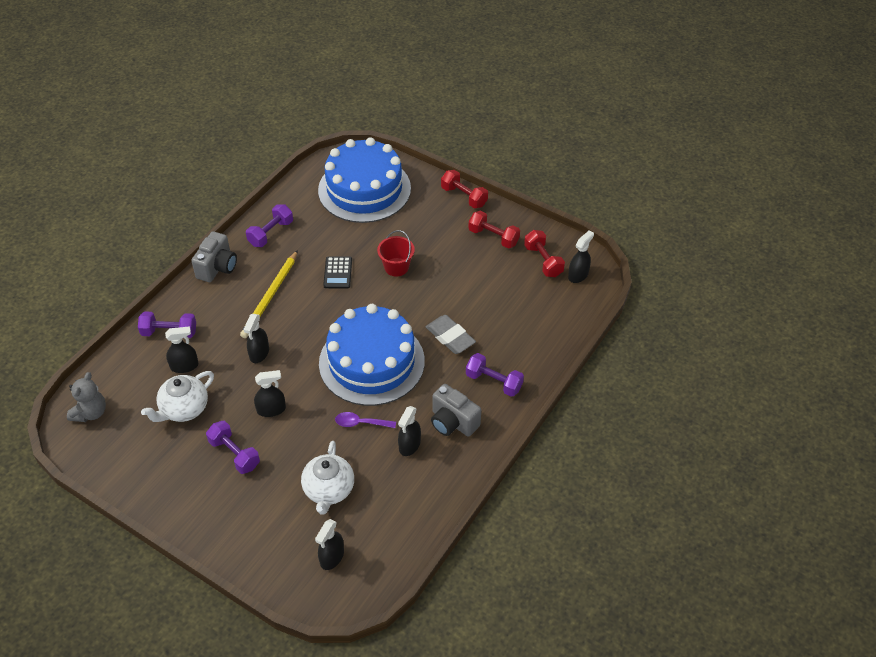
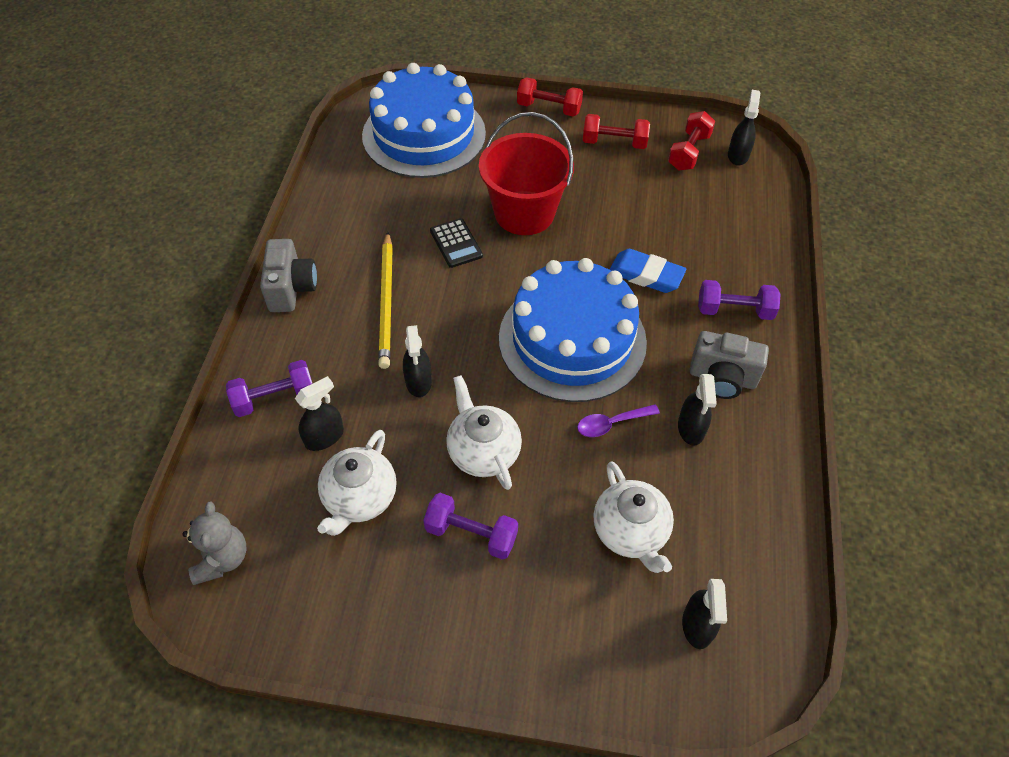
camera: 25 degrees left, 5 degrees up
purple dumbbell [246,204,293,247] -> none
black spray bottle [254,370,286,417] -> white teapot [446,375,522,490]
red bucket [377,230,415,277] -> red bucket [479,112,574,235], size x1.82
grey eraser [426,315,476,354] -> blue eraser [609,249,687,293]
red dumbbell [524,230,565,277] -> red dumbbell turned 75 degrees clockwise [668,111,715,171]

